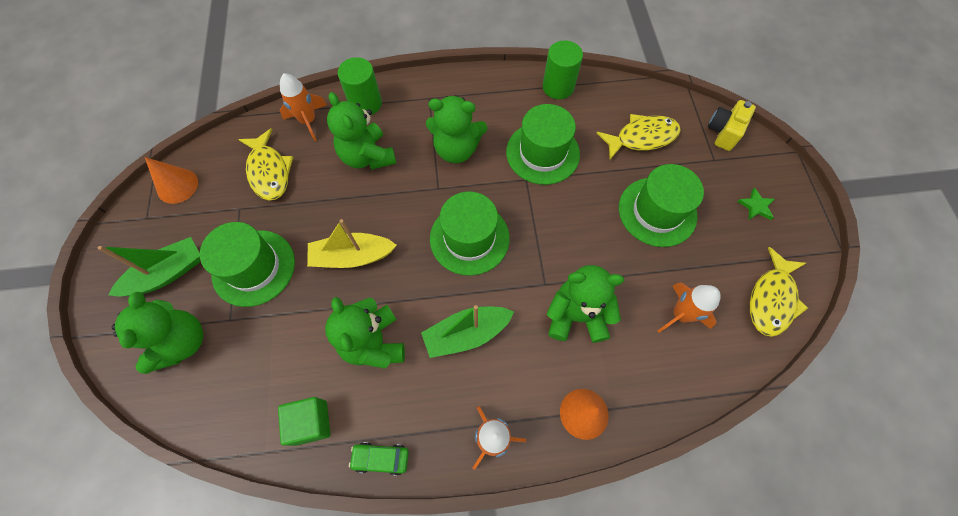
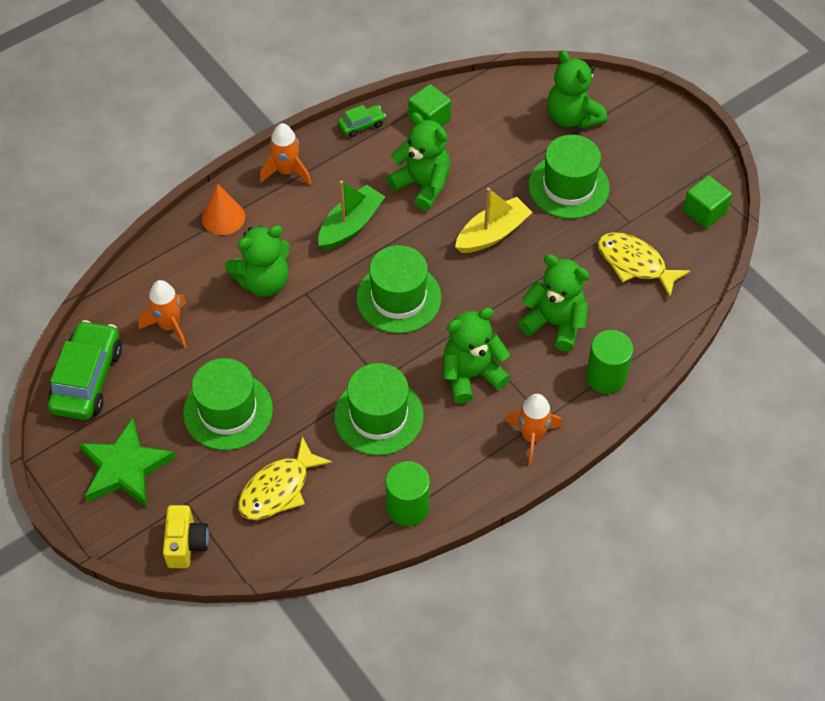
camera: 150 degrees right, 10 degrees down
green boat [98,237,200,296] -> none
orange cone [145,157,198,204] -> green cube [683,175,732,229]
orange rocket [280,73,327,141] -> orange rocket moved to [505,394,562,466]
green star [737,188,775,220] -> green star [79,418,175,507], size x2.27
yellow fish [750,247,808,337] -> green car [48,320,122,420]

